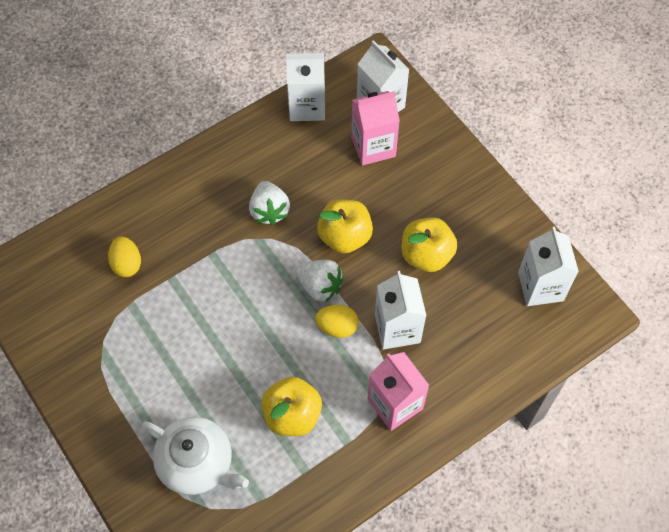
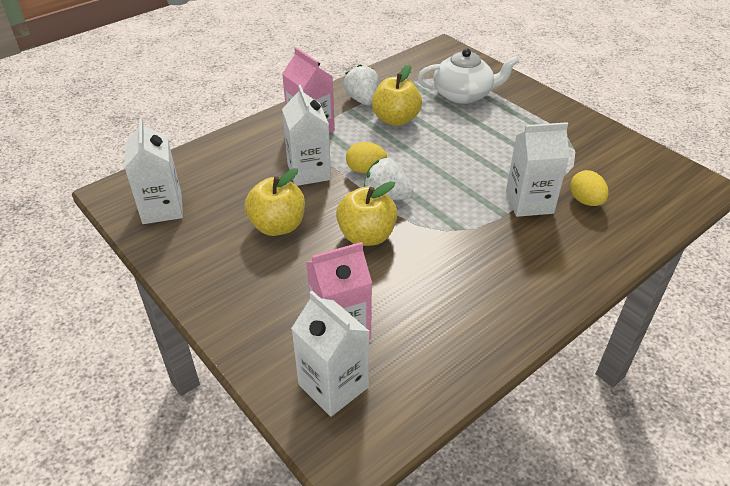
camera: 175 degrees right, 20 degrees down
white teapot [142,417,249,495] -> white teapot turned 150 degrees clockwise [417,48,519,104]
white strawberry [249,181,290,225] -> white strawberry moved to [343,65,379,105]
white carton [286,53,325,121] -> white carton moved to [506,122,569,217]

